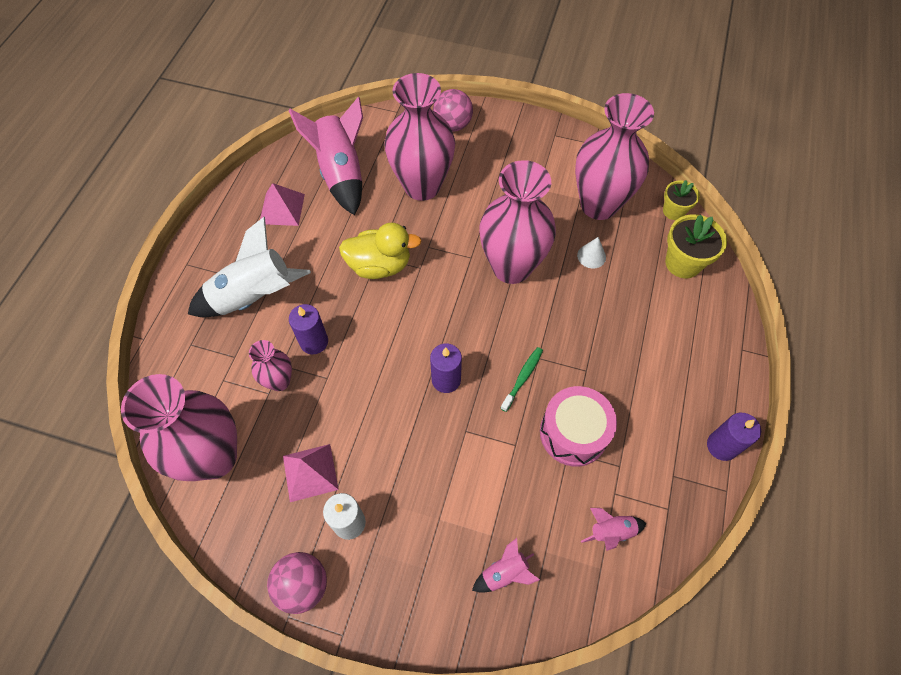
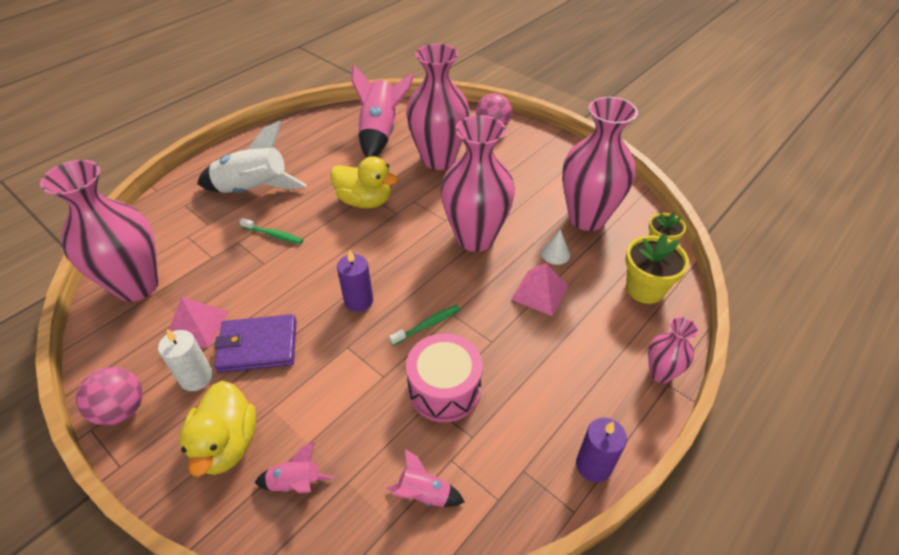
camera: 25 degrees right, 15 degrees down
pink vase [249,340,292,391] -> pink vase moved to [648,317,698,383]
pink pyramid [260,183,305,226] -> pink pyramid moved to [511,263,568,316]
purple candle [289,304,328,354] -> green toothbrush [239,218,303,244]
none -> yellow duck [179,381,256,477]
none -> purple wallet [214,314,297,373]

